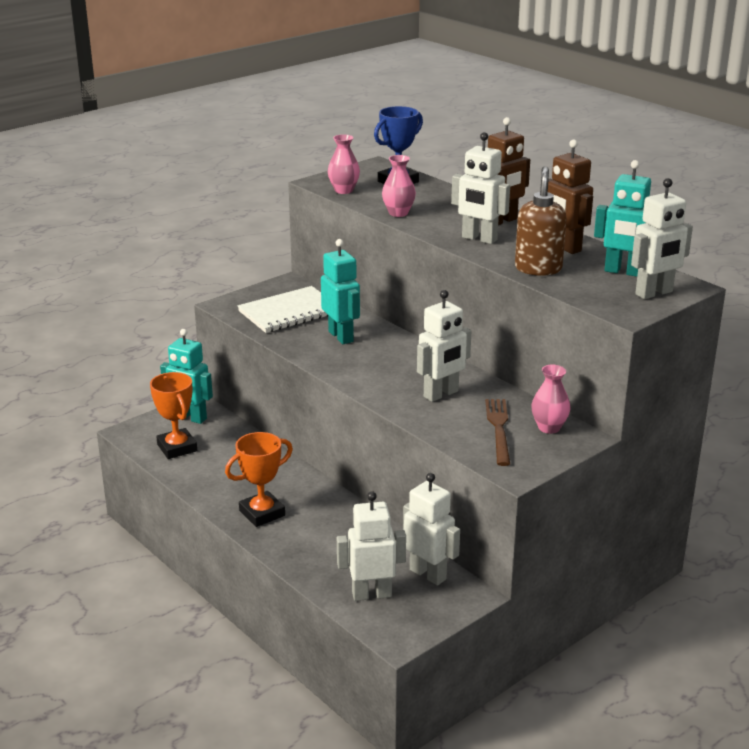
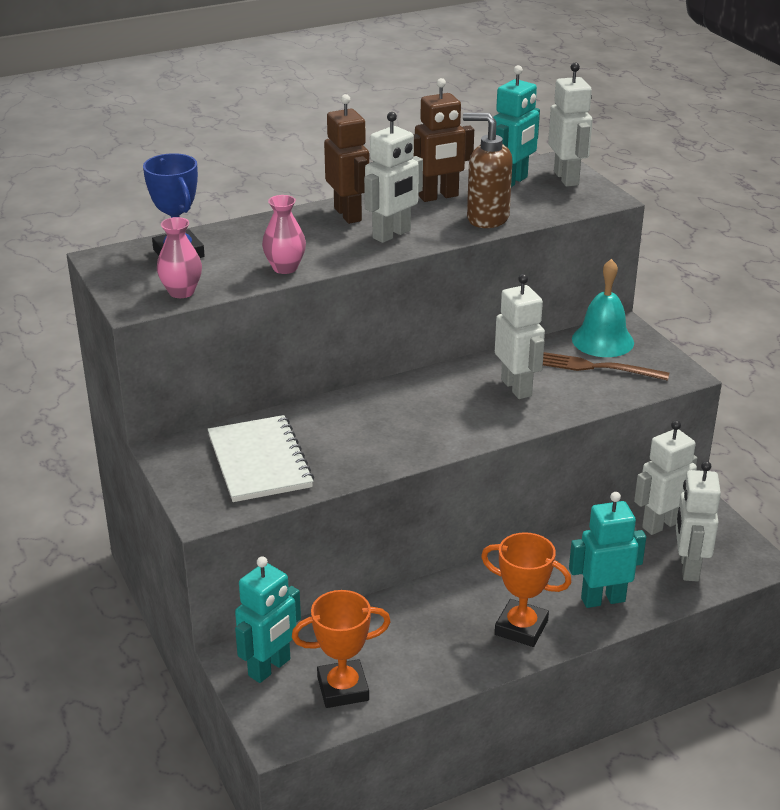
camera: 75 degrees left, 5 degrees up
orange trophy [225,432,293,527] -> orange trophy turned 45 degrees counterclockwise [481,532,572,647]
turquoise robot [321,239,360,344] -> turquoise robot moved to [569,492,646,608]
pink vase [531,365,571,434] -> turquoise bell [572,259,634,357]

